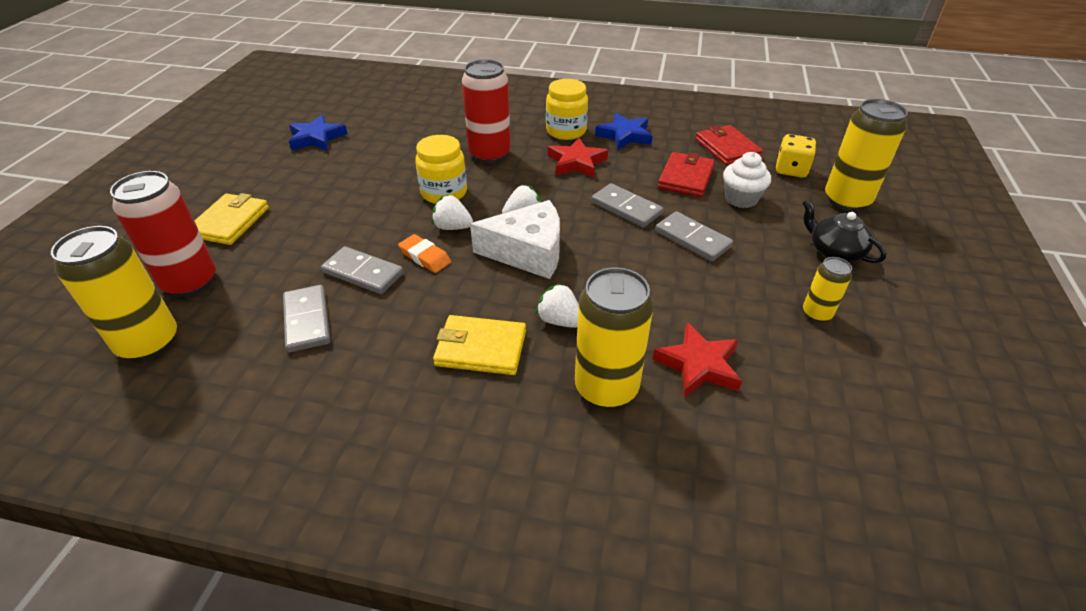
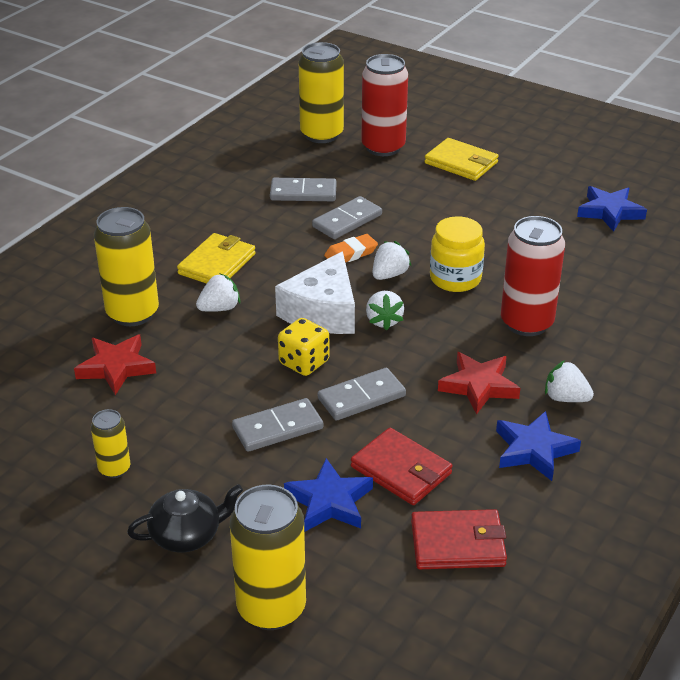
camera: 110 degrees right, 5 degrees down
yellow jar [546,79,588,140] -> white strawberry [545,360,594,402]
white cupcake [723,152,771,208] -> blue star [284,458,373,532]
yellow dice [776,134,816,178] -> yellow dice moved to [278,318,329,376]

